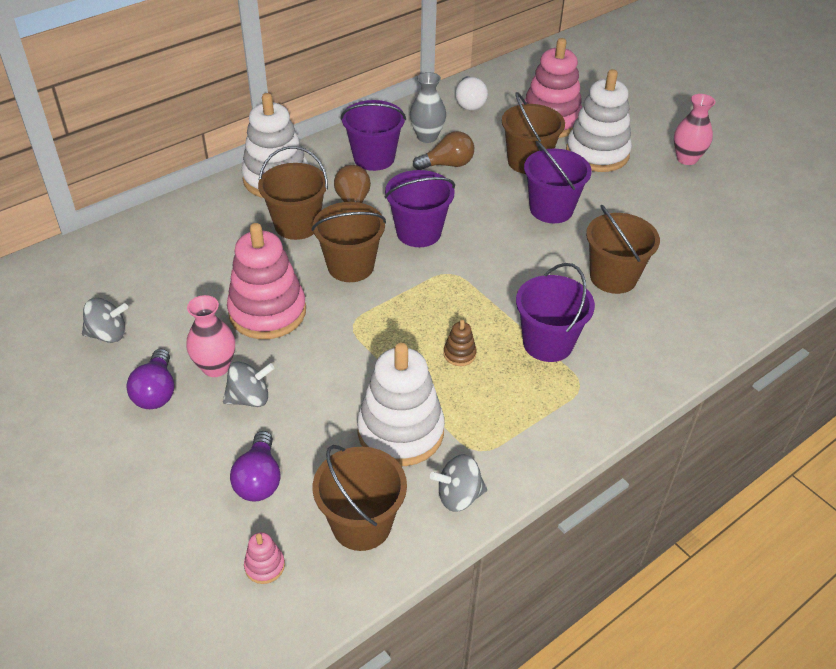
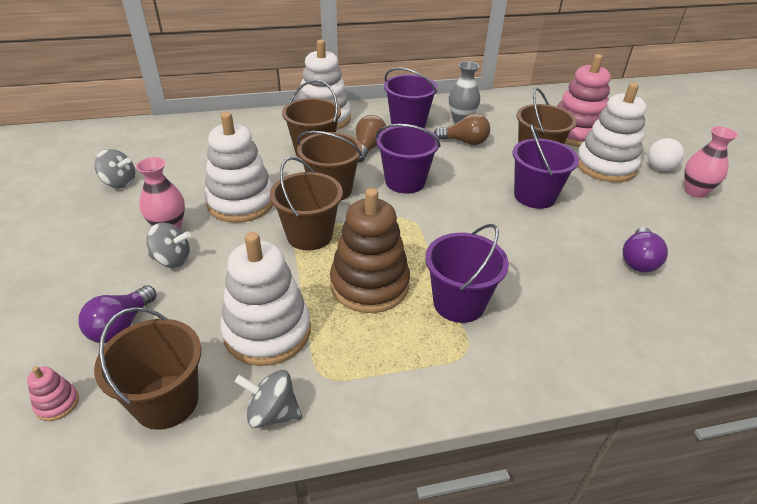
camera: 25 degrees right, 5 degrees down
purple light bulb [126,348,174,409] -> purple light bulb moved to [623,227,668,272]
pink stacking toy [227,223,306,339] -> white stacking toy [204,112,273,223]
brown stacking toy [443,320,477,366] -> brown stacking toy [330,188,410,313], size x2.44
white light bulb [455,76,488,111] -> white light bulb moved to [647,138,684,171]
brown bucket [586,205,660,294] -> brown bucket moved to [270,157,343,251]

